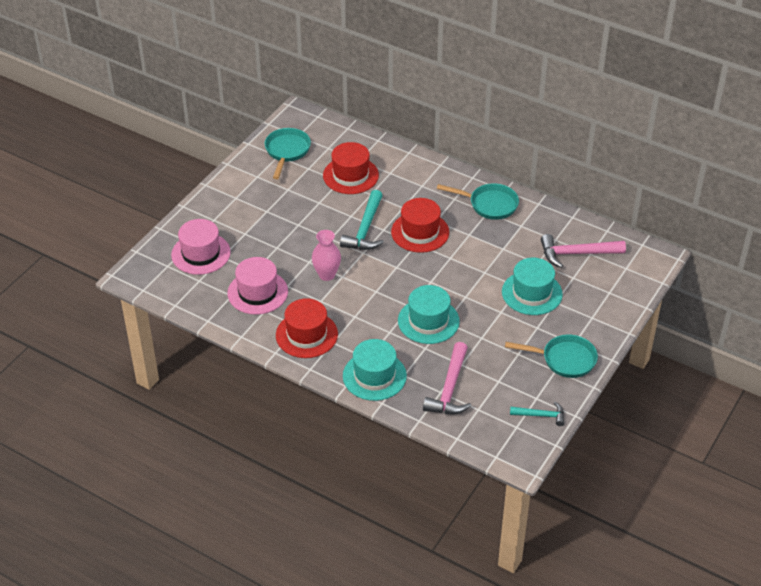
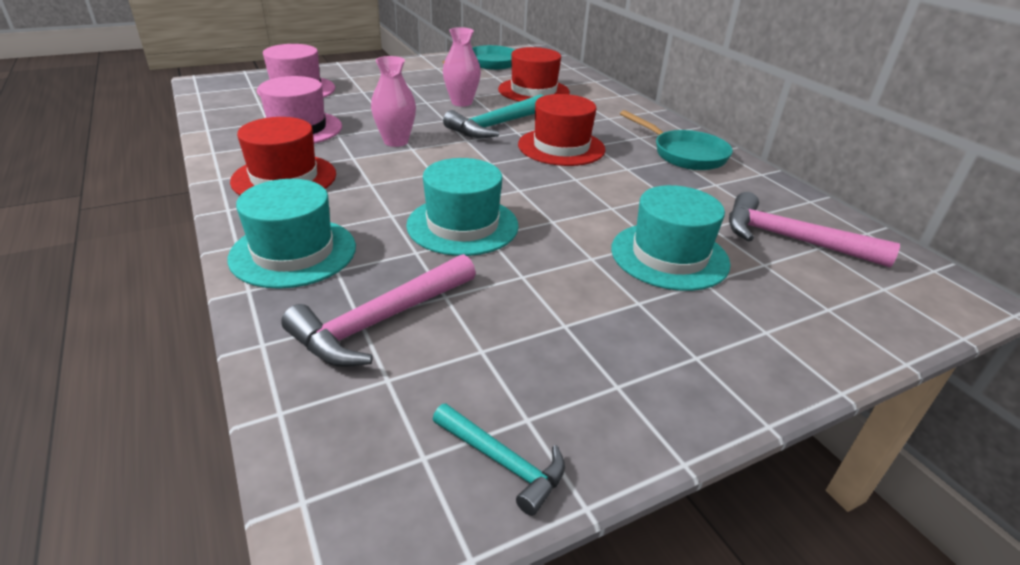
camera: 30 degrees right, 10 degrees down
turquoise pan [505,334,598,378] -> none
none -> pink vase [443,27,481,107]

